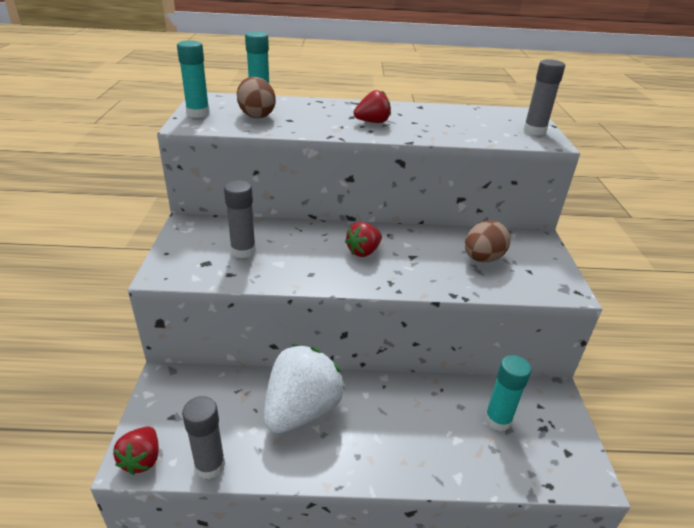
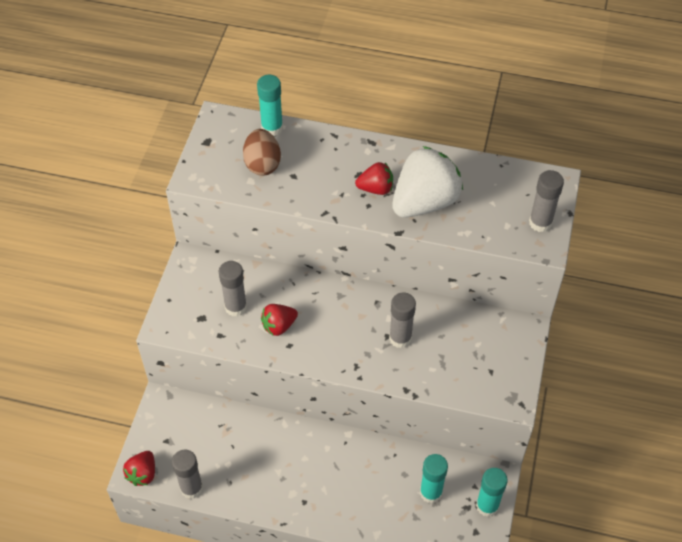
camera: 15 degrees right, 20 degrees up
turquoise glue stick [177,40,210,118] -> turquoise glue stick moved to [476,468,508,517]
white strawberry [263,344,344,433] -> white strawberry moved to [392,146,463,218]
red strawberry [345,222,382,257] -> red strawberry moved to [261,304,298,336]
brown egg [465,220,510,262] -> none
none -> grey glue stick [389,292,416,348]

